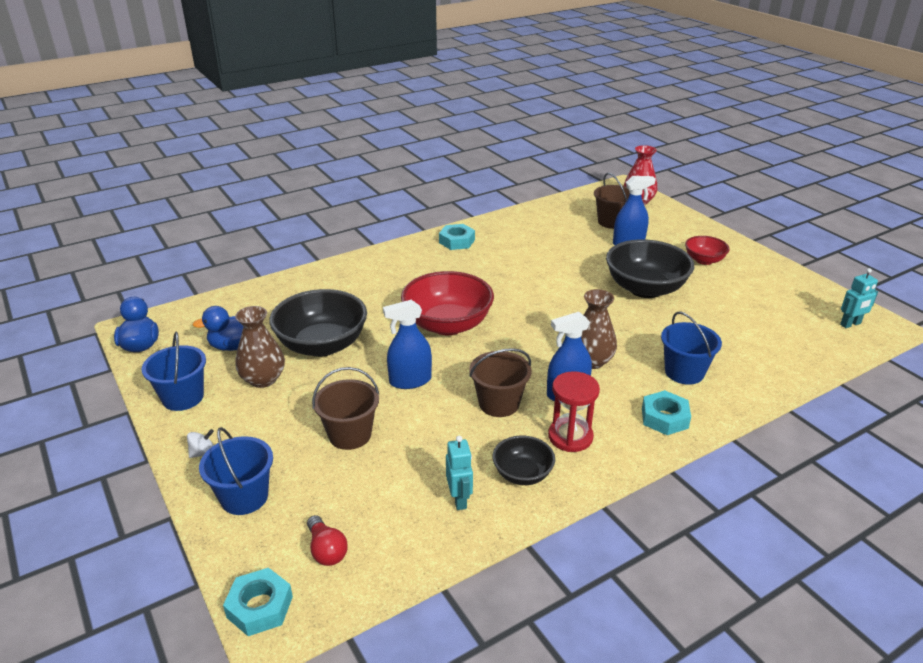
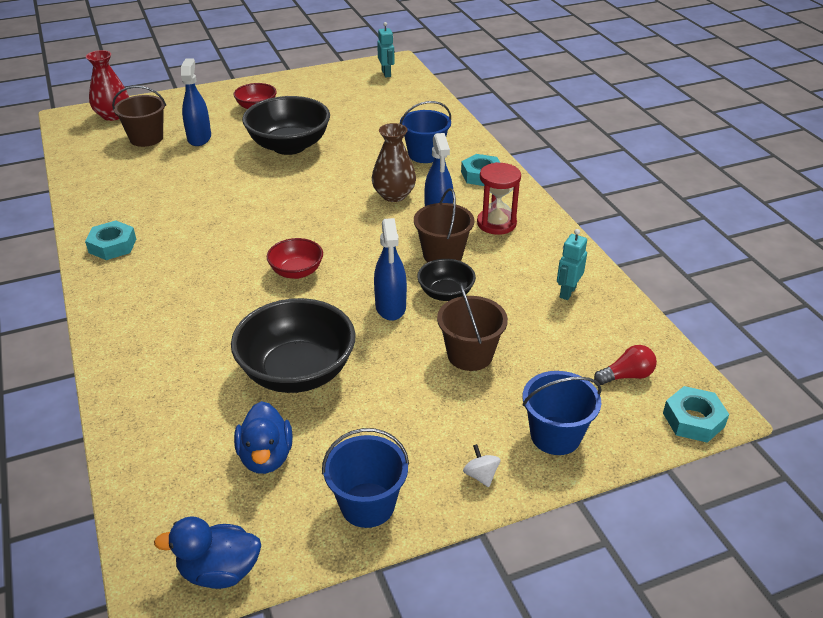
camera: 80 degrees left, 5 degrees up
brown vase [235,306,285,388] -> none
red bowl [401,271,494,335] -> red bowl [267,238,323,279], size x0.53
turquoise robot [446,436,473,510] -> turquoise robot turned 60 degrees counterclockwise [557,229,587,300]
black bowl [493,435,555,485] -> black bowl moved to [417,259,476,301]

